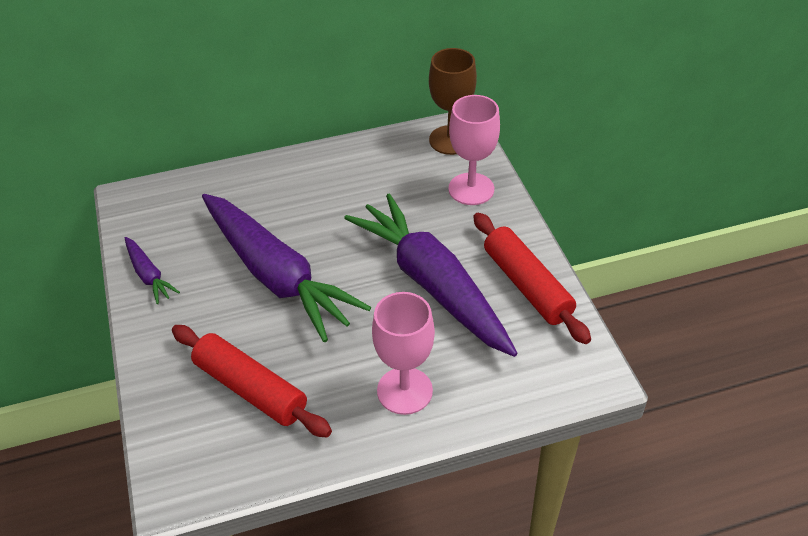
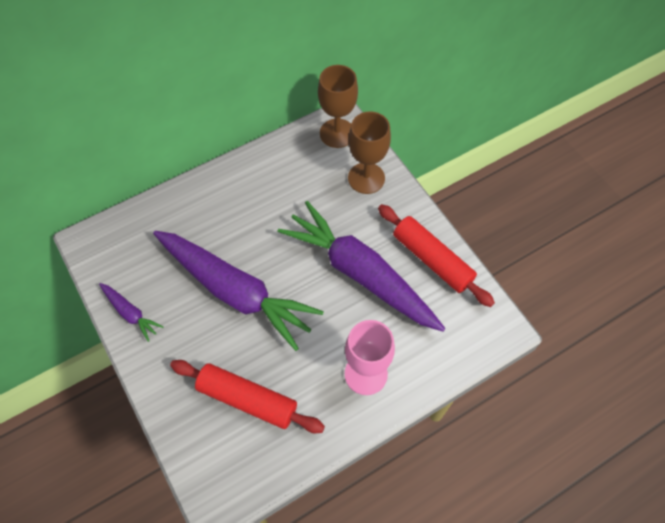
camera: 15 degrees left, 15 degrees up
pink goblet [448,95,500,205] -> brown goblet [348,111,391,194]

